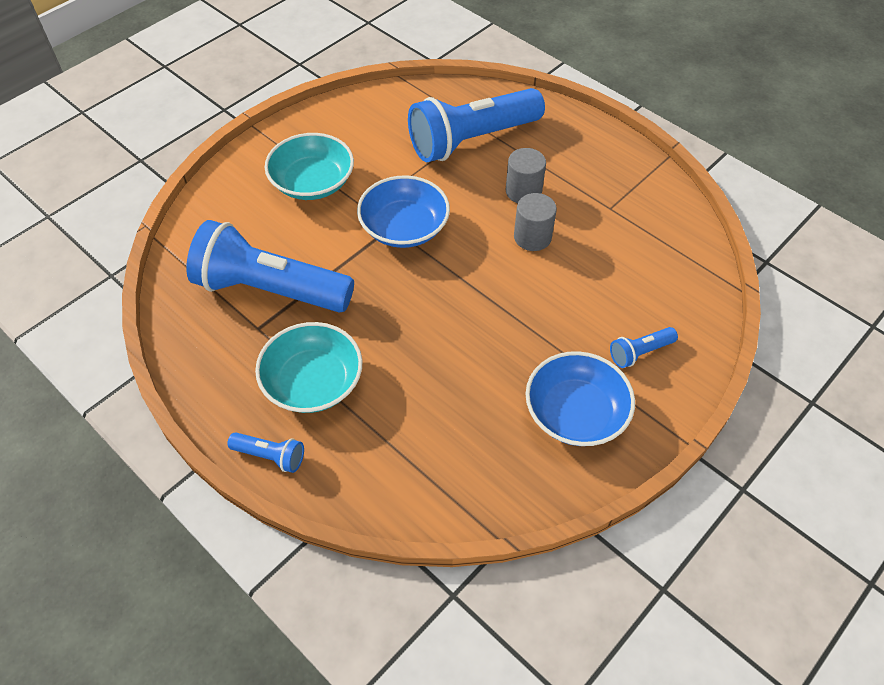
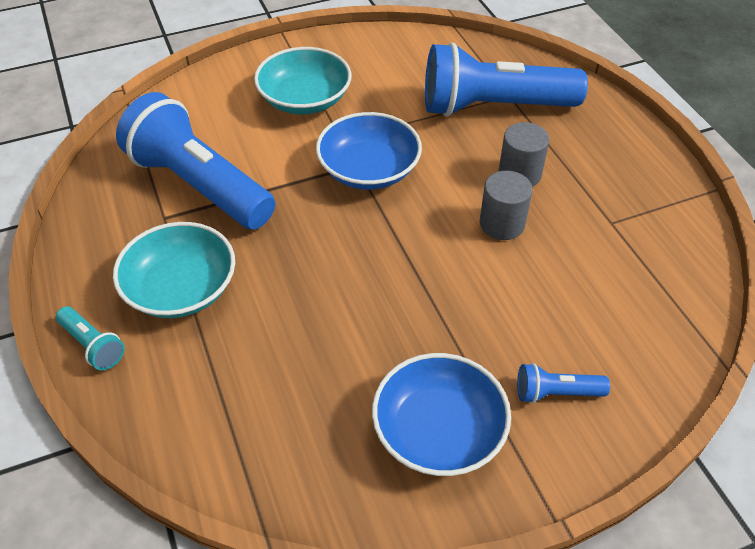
camera: 25 degrees right, 5 degrees down
blue flashlight [227,432,304,473] -> turquoise flashlight [56,307,125,370]

